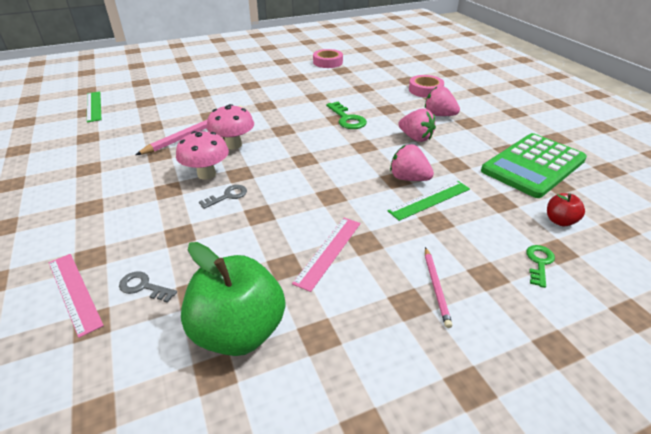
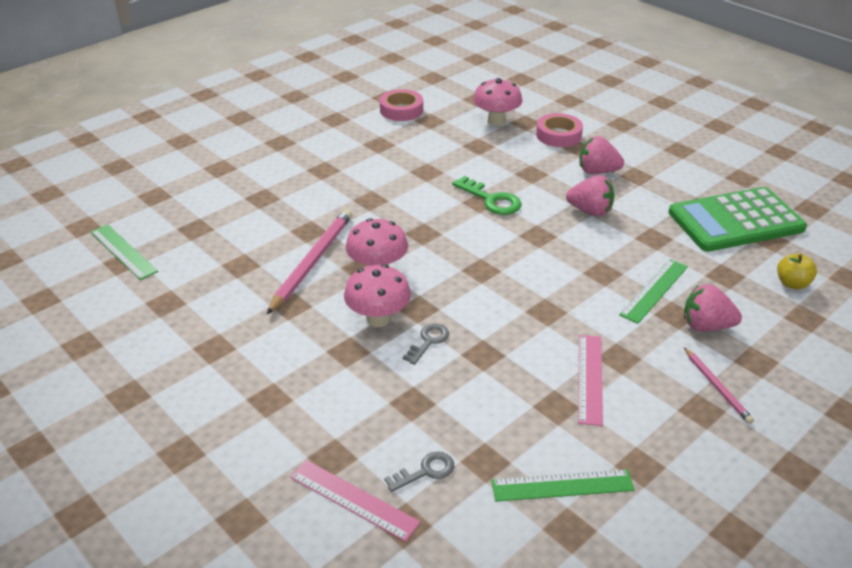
camera: 20 degrees left, 0 degrees up
grey key [119,272,177,303] -> grey key turned 150 degrees clockwise [384,452,454,492]
green apple [181,242,285,356] -> green ruler [491,469,635,502]
pink strawberry [390,144,434,181] -> pink strawberry moved to [684,284,742,331]
green calculator [481,133,587,198] -> green calculator turned 45 degrees clockwise [668,187,807,252]
green key [526,245,555,288] -> none
red apple [547,193,585,226] -> yellow apple [777,253,817,289]
none -> pink mushroom [473,78,522,126]

